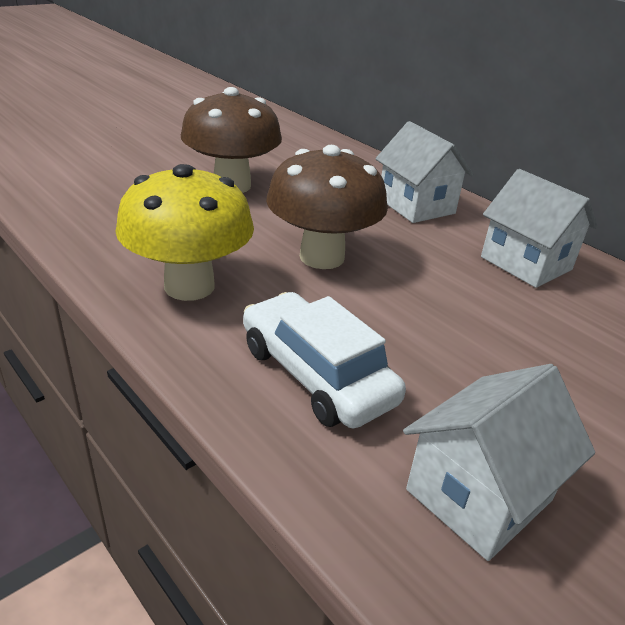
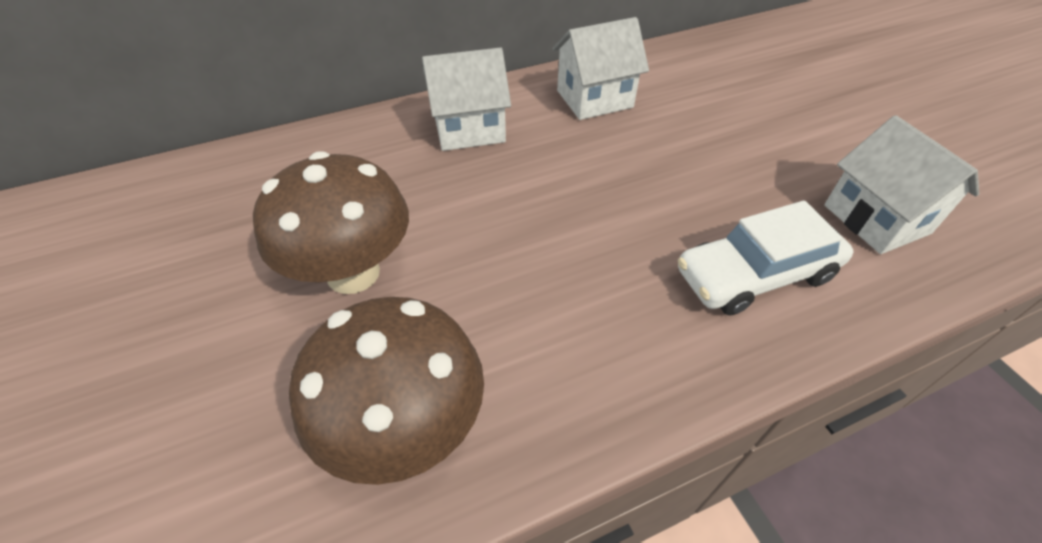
camera: 70 degrees left, 15 degrees up
yellow mushroom [115,164,254,301] -> none
brown mushroom [266,145,388,269] -> brown mushroom moved to [289,297,484,485]

